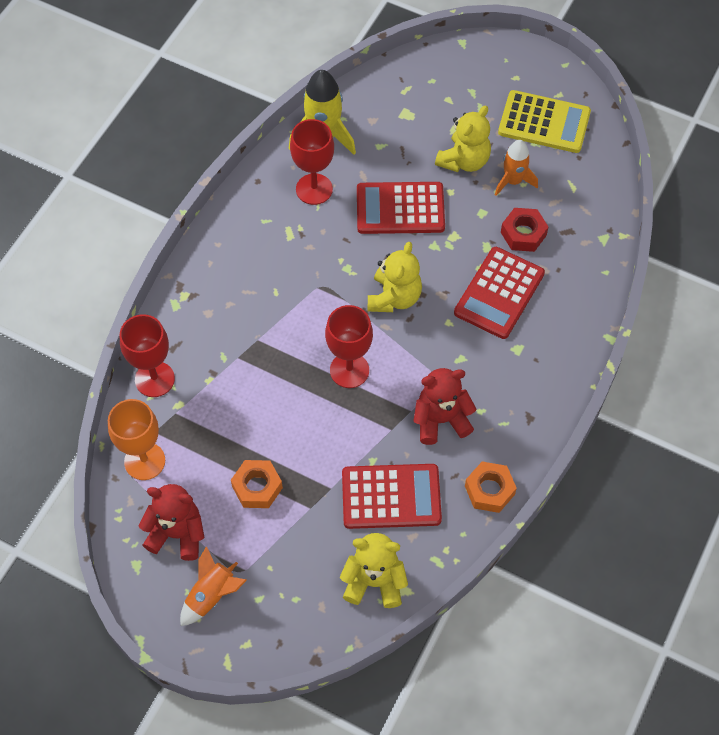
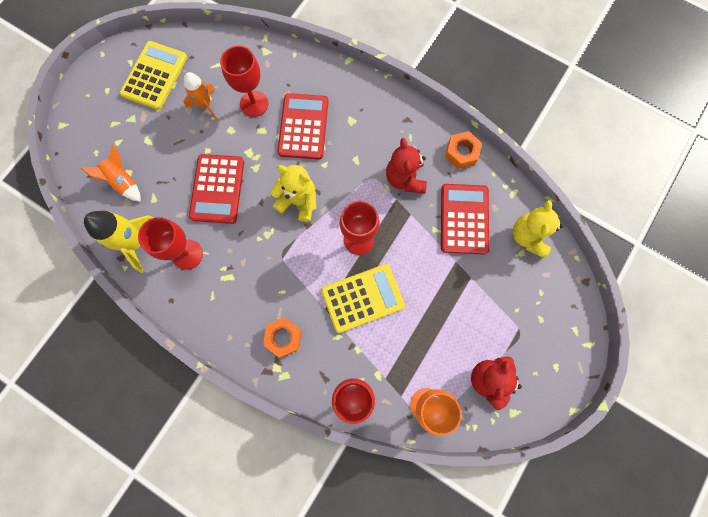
camera: 85 degrees left, 15 degrees up
orange rocket [180,546,247,626] -> orange rocket moved to [81,145,141,202]
orange nut [231,460,283,508] -> orange nut moved to [263,317,302,358]
yellow teddy bear [435,105,491,172] -> none
red calculator [454,247,545,339] -> red calculator turned 120 degrees counterclockwise [278,93,329,159]
red nut [501,208,548,252] -> red goblet [220,46,268,117]
none -> yellow calculator [321,264,405,333]

